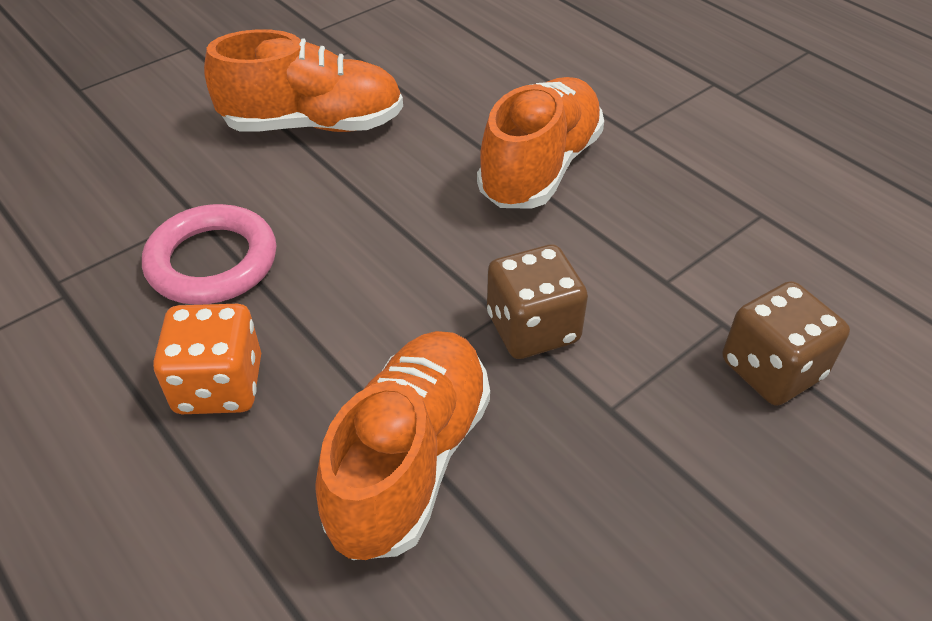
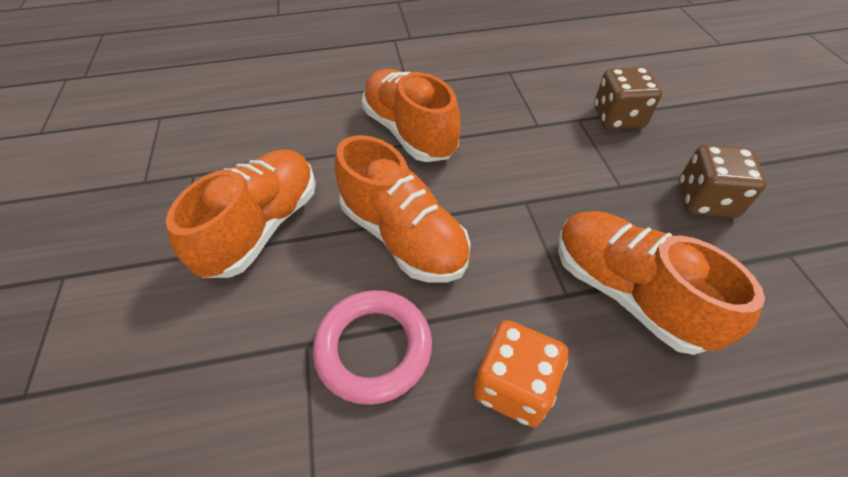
camera: 60 degrees left, 5 degrees up
brown dice [487,244,588,359] -> brown dice moved to [679,145,767,218]
none -> orange shoe [335,135,471,283]

